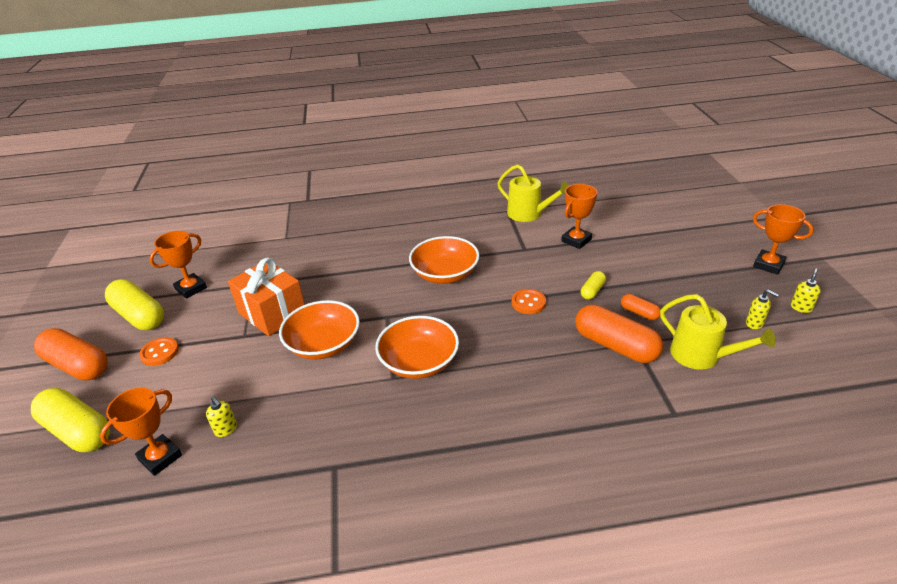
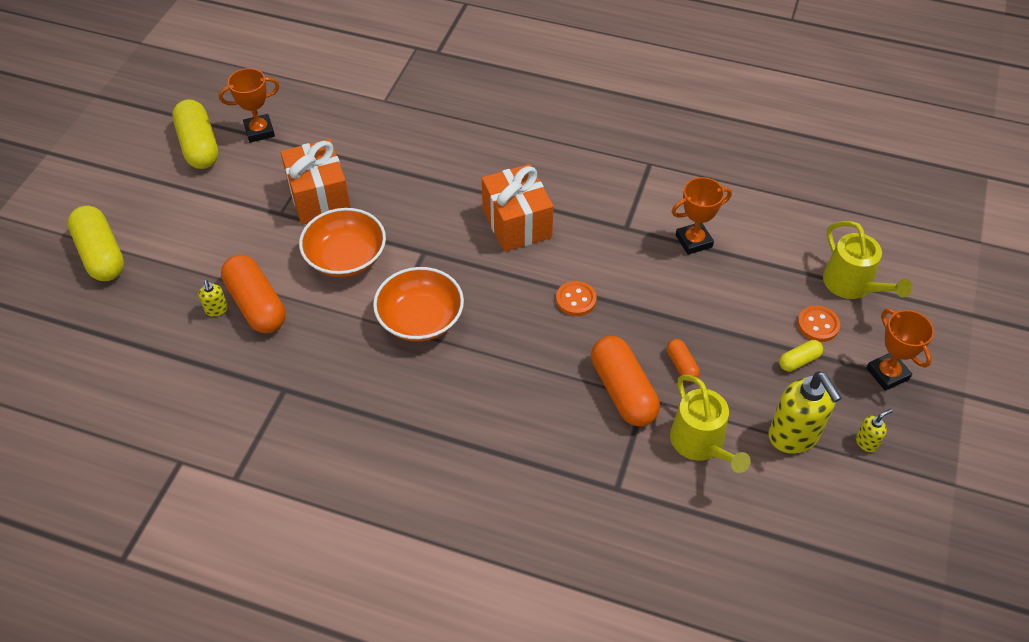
camera: 25 degrees right, 15 degrees up
orange capsule [34,328,108,380] -> orange capsule moved to [221,255,286,333]
orange trophy [100,388,182,476] -> none
orange button [139,337,179,366] -> orange button moved to [797,306,840,342]
orange bowl [409,236,479,284] -> orange gift [482,164,554,252]
yellow watering can [497,164,569,222] -> yellow watering can moved to [823,221,912,299]
yellow capsule [581,271,606,300] -> yellow capsule moved to [779,340,823,371]
yellow soap dispenser [746,289,779,330] -> yellow soap dispenser [768,371,842,454], size x2.19

